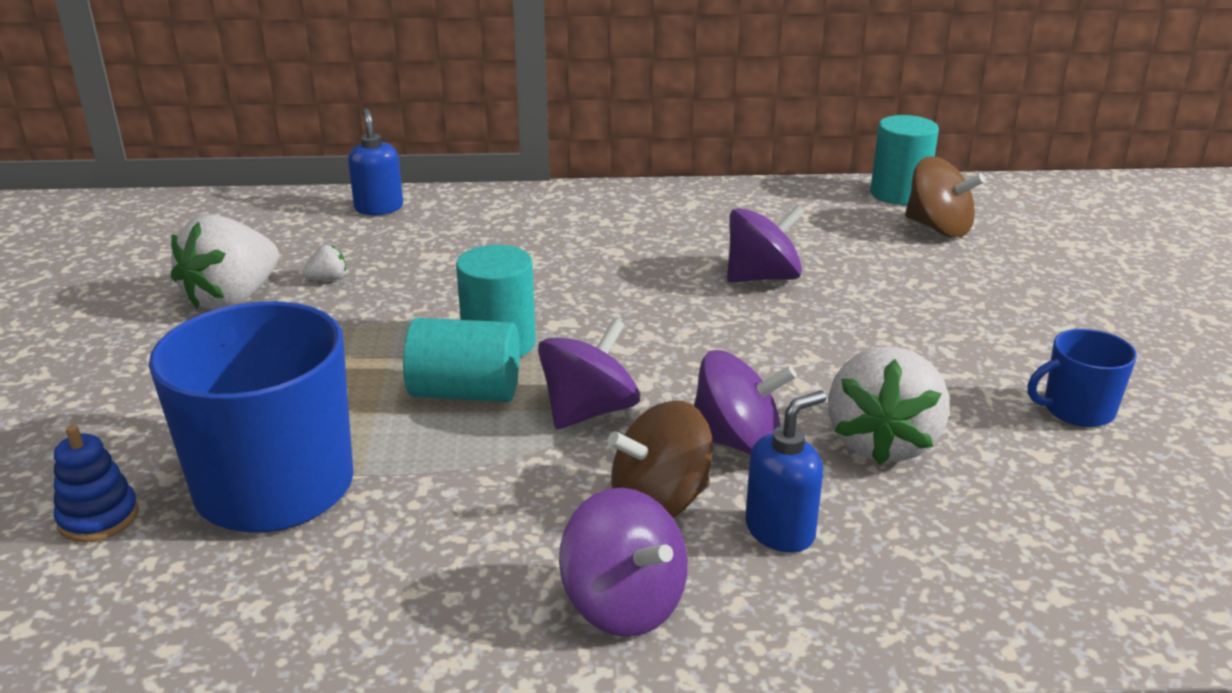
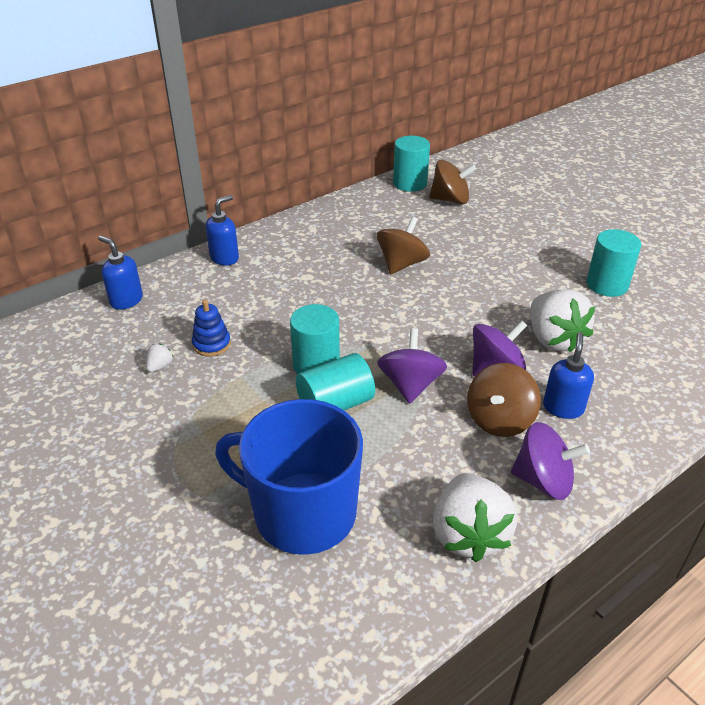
camera: 35 degrees left, 10 degrees up
blue stacking toy [54,425,139,542] -> blue stacking toy moved to [192,300,231,357]
white strawberry [171,215,279,310] -> white strawberry moved to [433,473,518,562]
purple spinning top [727,205,805,283] -> brown spinning top [377,217,430,274]
blue mug [1028,329,1137,427] -> turquoise cylinder [586,229,641,297]
none -> blue soap dispenser [206,195,239,265]

